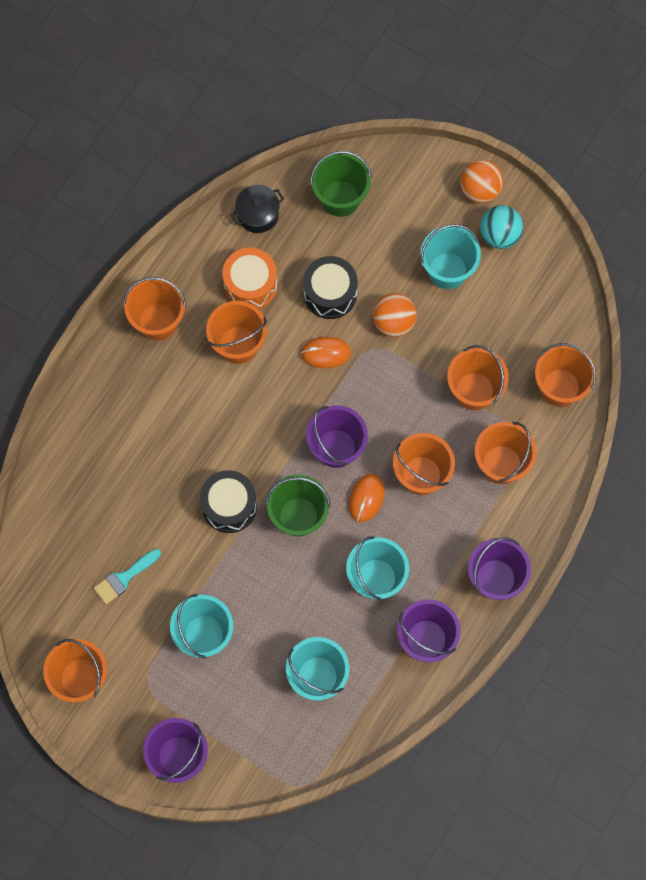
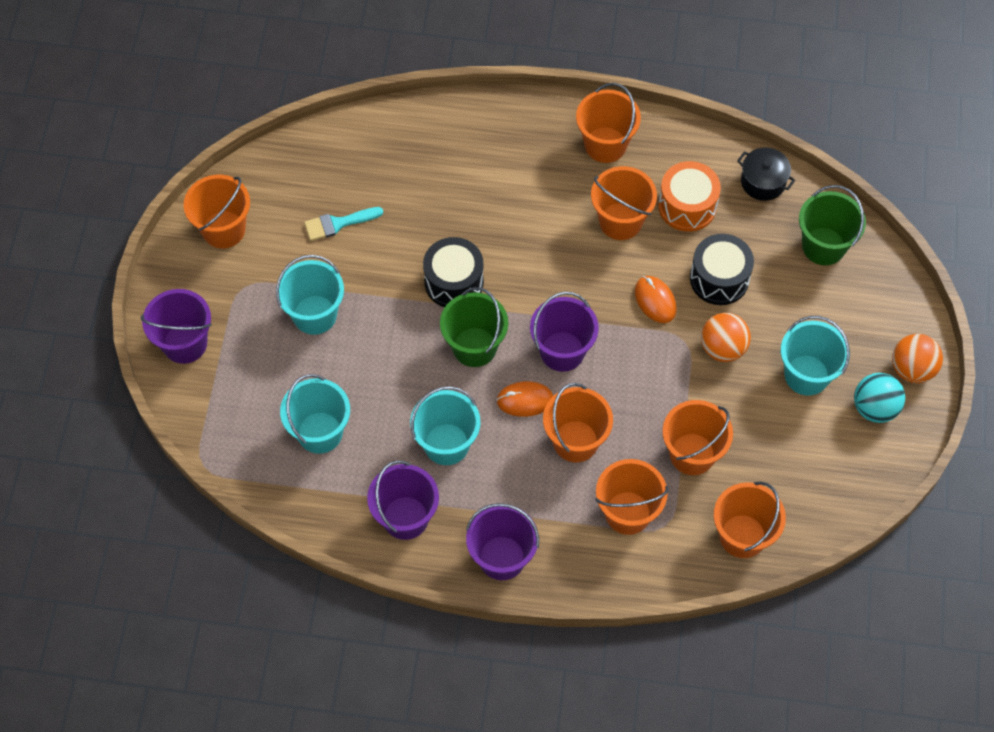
camera: 65 degrees right, 10 degrees down
turquoise brush [94,549,161,604] -> turquoise brush turned 45 degrees counterclockwise [304,207,383,241]

